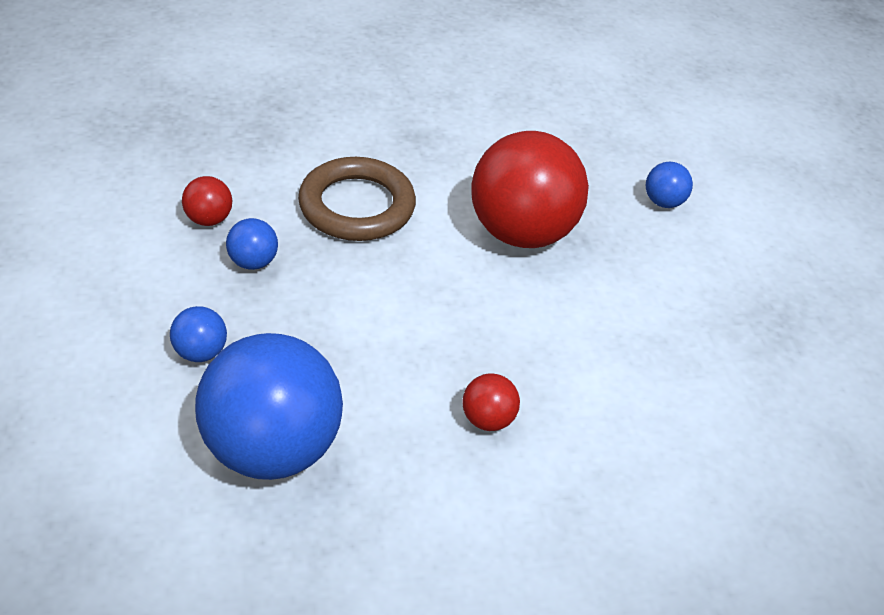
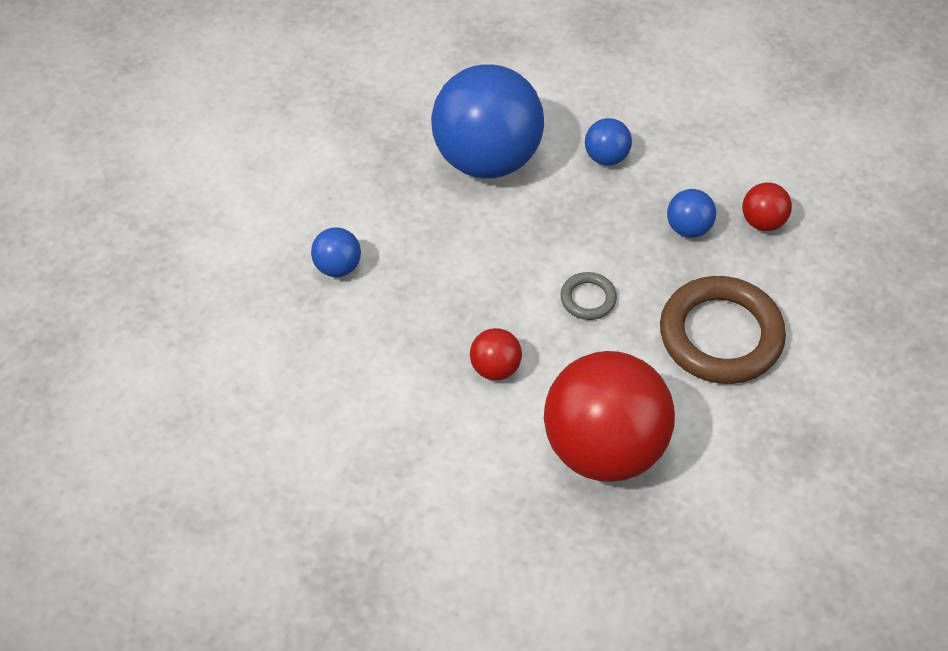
camera: 130 degrees right, 10 degrees up
red ball [463,374,520,431] -> red ball moved to [470,328,522,380]
blue ball [646,162,693,208] -> blue ball moved to [311,227,361,277]
none -> grey ring [560,272,617,320]

